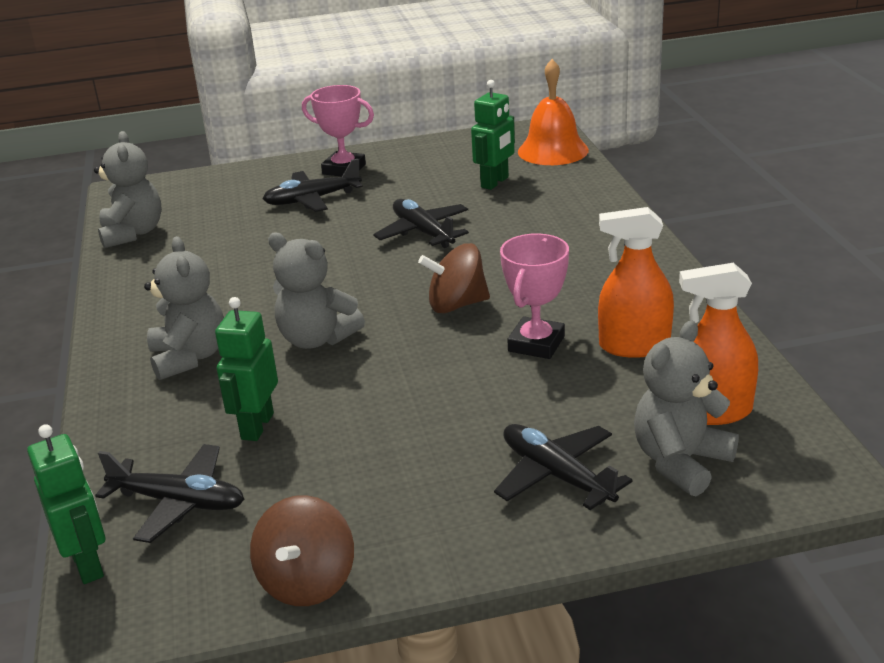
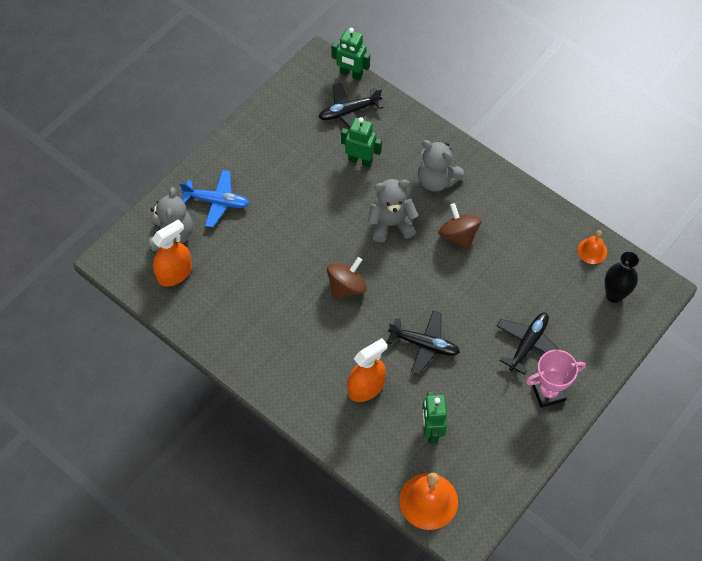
camera: 140 degrees right, 30 degrees up
grey teddy bear [94,131,162,248] -> orange bell [577,230,607,264]
green robot [215,297,278,441] -> green robot turned 45 degrees counterclockwise [341,117,382,167]
brown spinning top [250,495,354,606] -> brown spinning top moved to [438,203,482,250]
black plane [494,424,632,510] -> blue plane [180,170,250,228]
pink trophy [500,233,569,359] -> none
orange spray bottle [598,207,674,358] -> orange spray bottle moved to [347,338,387,402]
none -> black vase [605,251,640,303]

